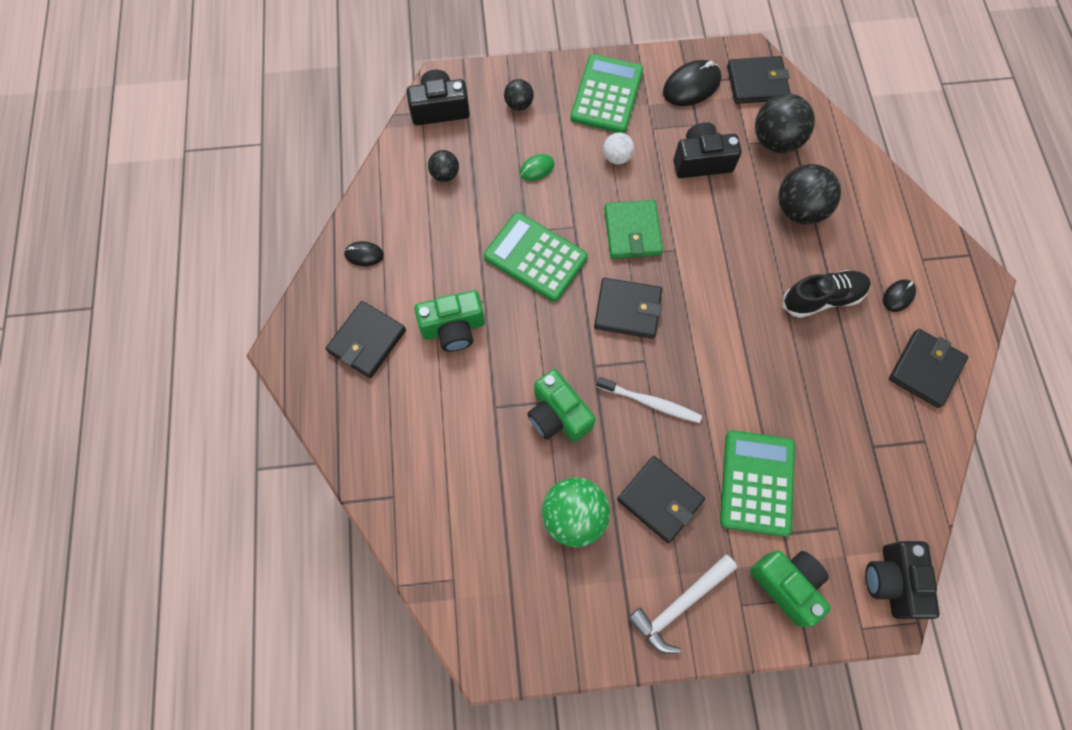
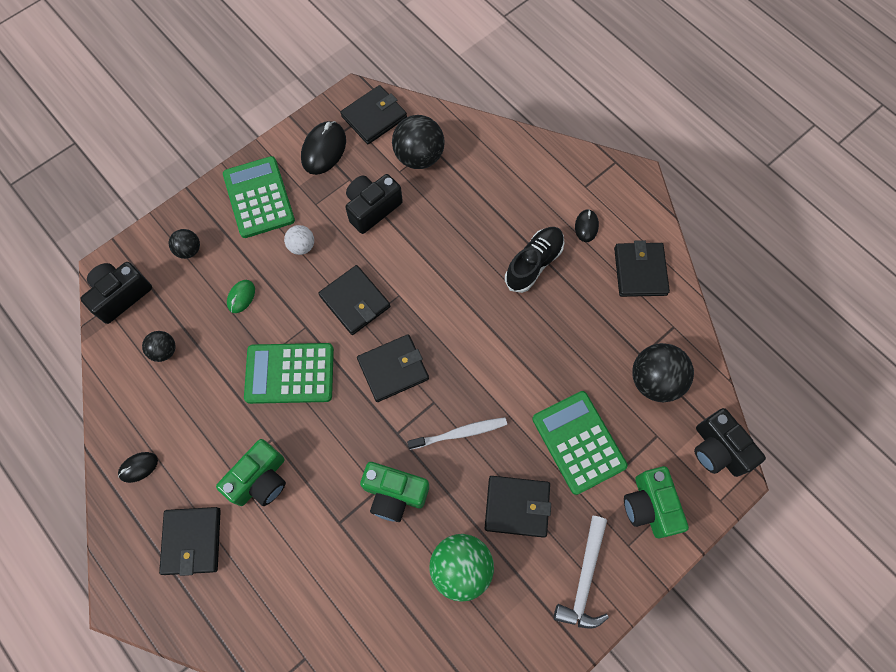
camera: 35 degrees left, 0 degrees up
green wallet [604,200,663,259] -> black wallet [318,265,390,335]
green camera [750,550,831,627] -> green camera turned 120 degrees counterclockwise [624,466,689,538]
black ball [778,164,841,225] -> black ball moved to [632,343,694,402]

